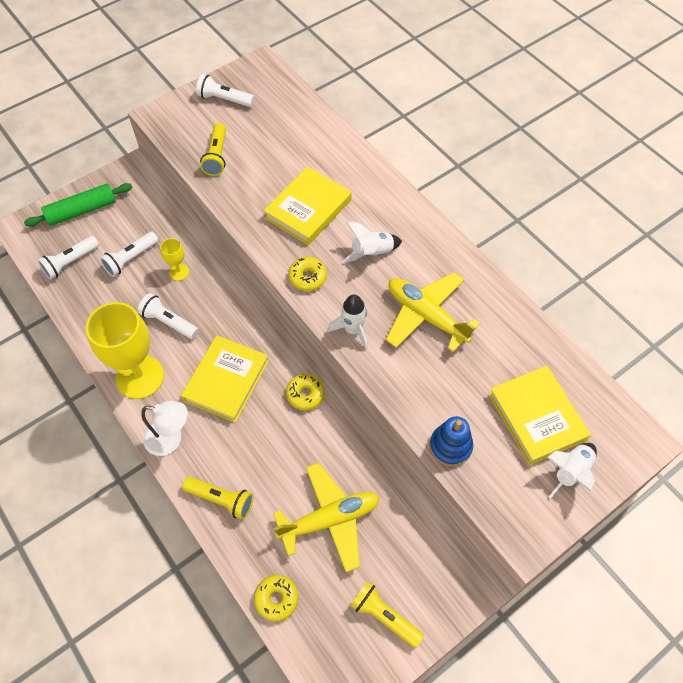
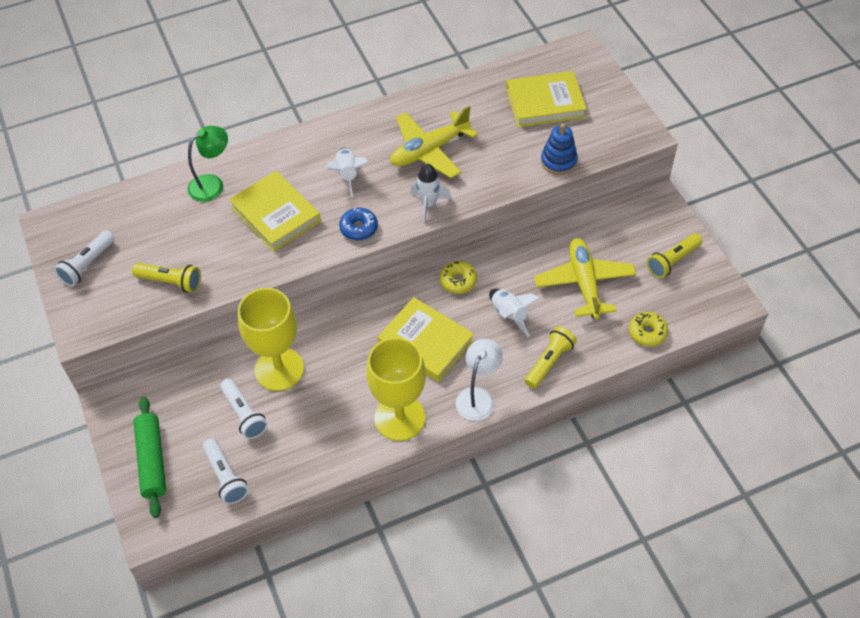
camera: 75 degrees left, 5 degrees down
white flashlight [138,293,199,339] -> none
yellow goblet [160,238,189,281] -> yellow goblet [238,288,304,391], size x2.21
yellow donut [288,257,327,291] -> blue donut [339,208,378,240]
white rocket [547,443,597,499] -> white rocket moved to [489,289,541,337]
none -> green lamp [187,126,228,202]

